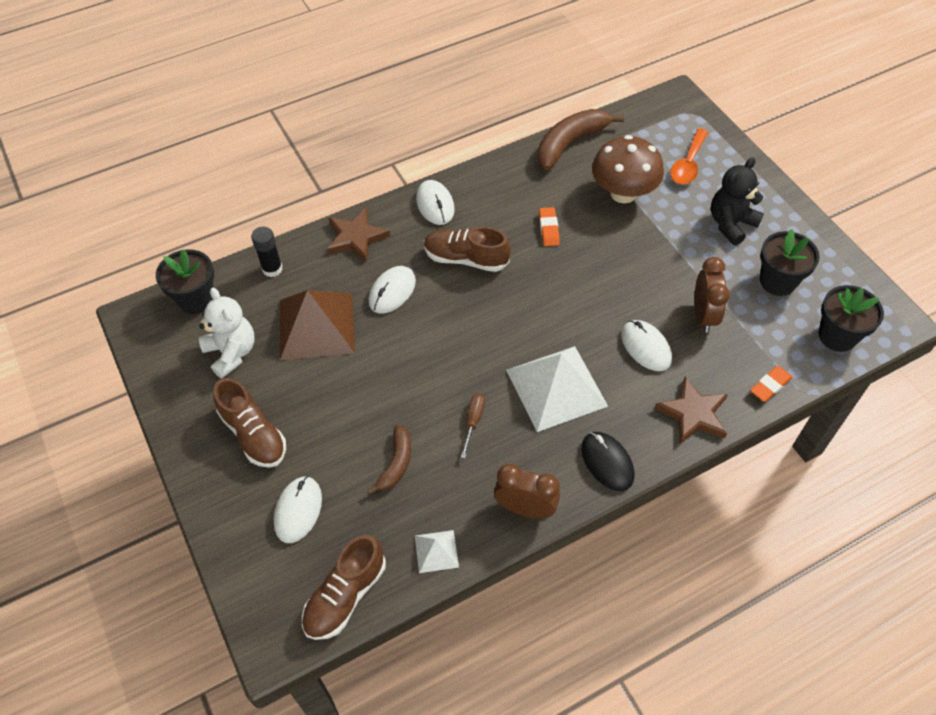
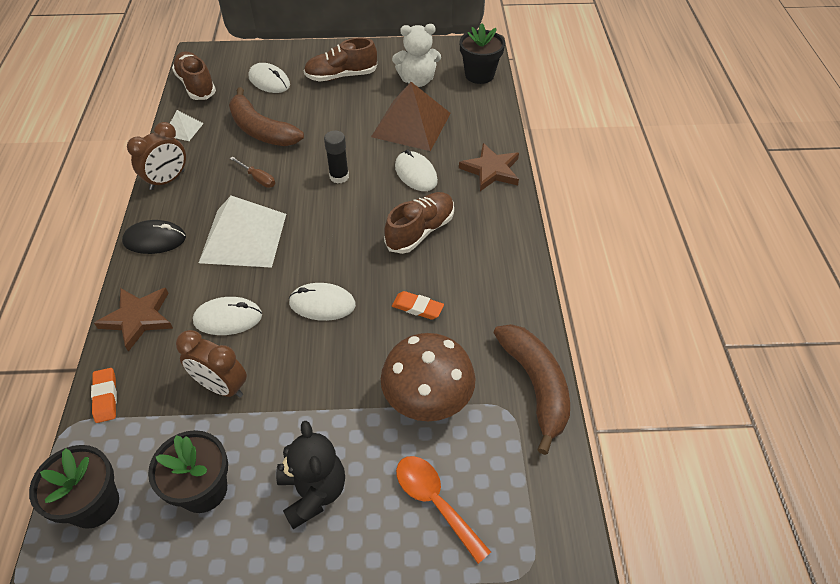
camera: 115 degrees right, 5 degrees down
black glue stick [251,227,283,277] -> black glue stick moved to [324,130,349,184]
brown banana [367,425,411,495] -> brown banana [229,87,304,146], size x1.71
white mouse [416,180,455,225] -> white mouse moved to [289,283,356,321]

